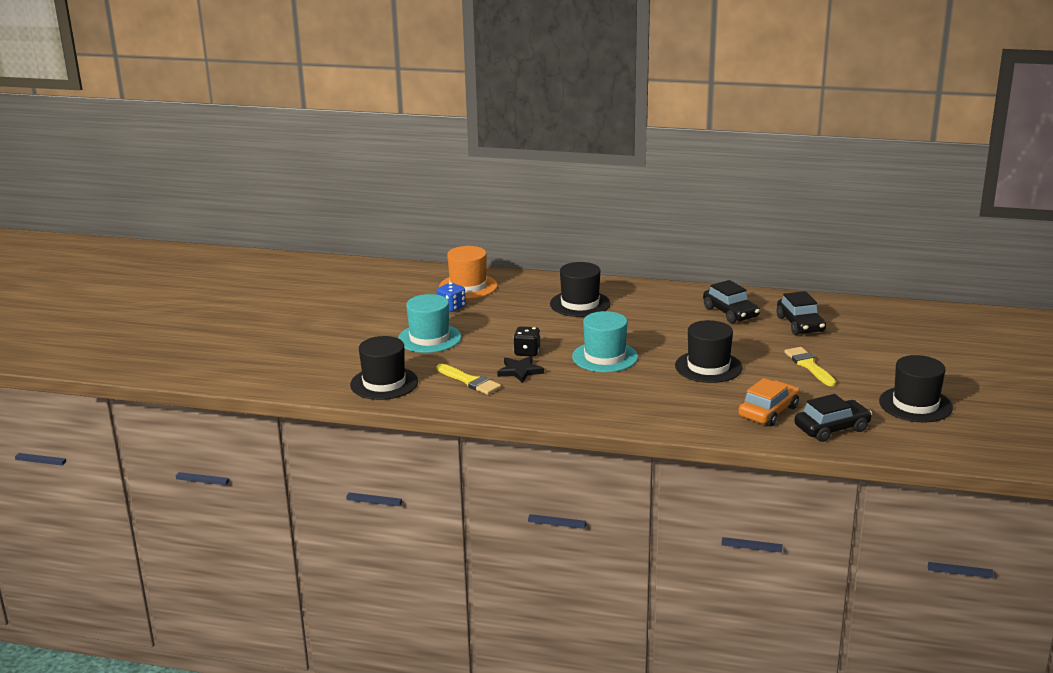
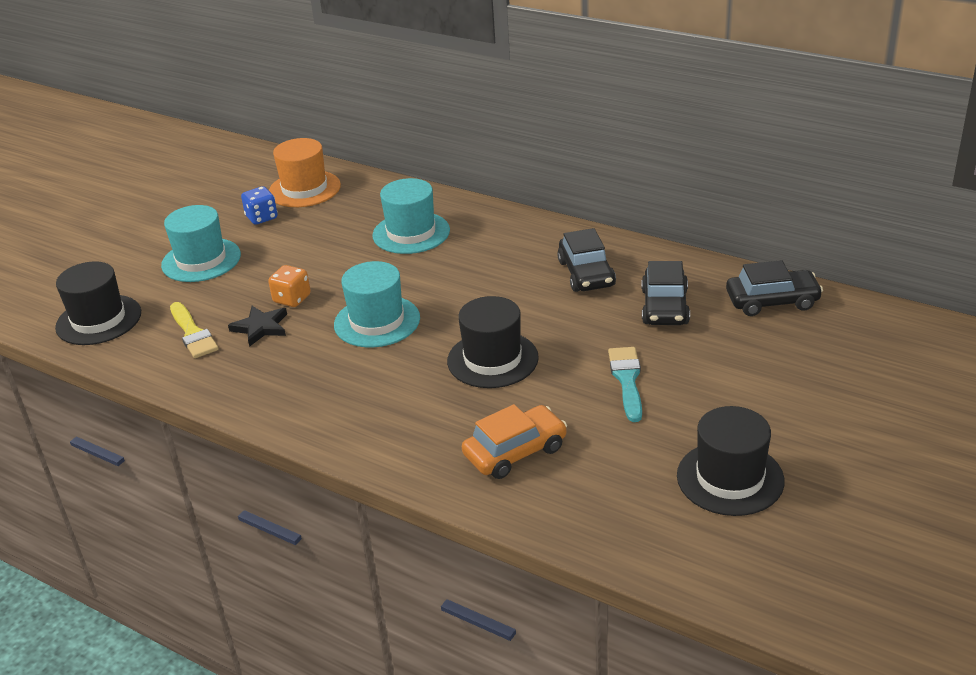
camera: 20 degrees right, 10 degrees up
black dice [513,326,540,357] -> orange dice [268,265,311,307]
black hat [550,262,611,317] -> turquoise hat [372,178,450,254]
yellow brush [784,347,836,386] -> turquoise brush [608,347,642,422]
black car [794,394,872,442] -> black car moved to [726,260,823,316]

